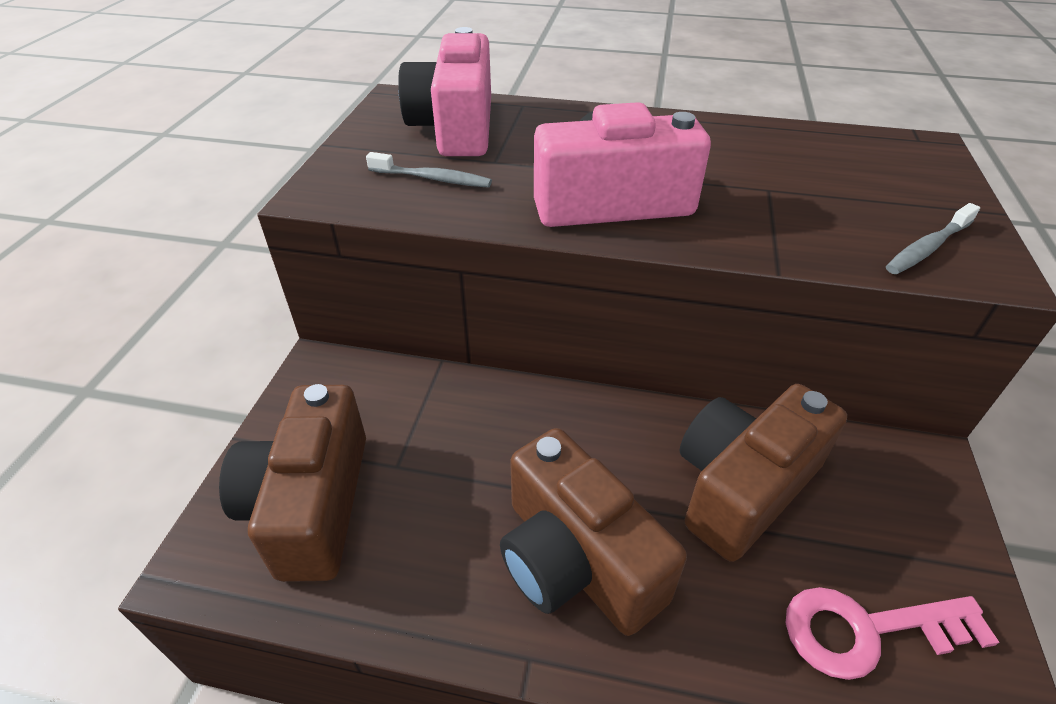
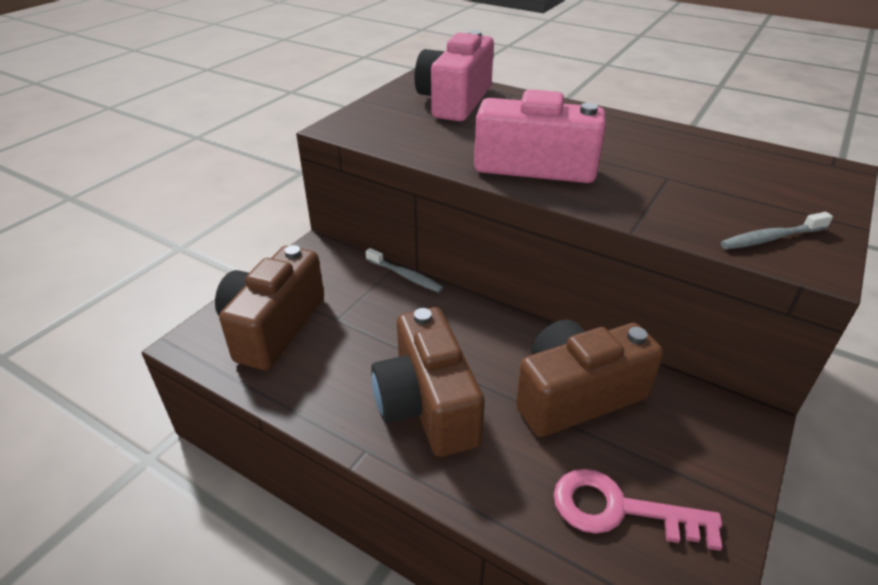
camera: 20 degrees right, 5 degrees down
grey toothbrush [366,152,492,188] -> grey toothbrush moved to [365,248,443,293]

